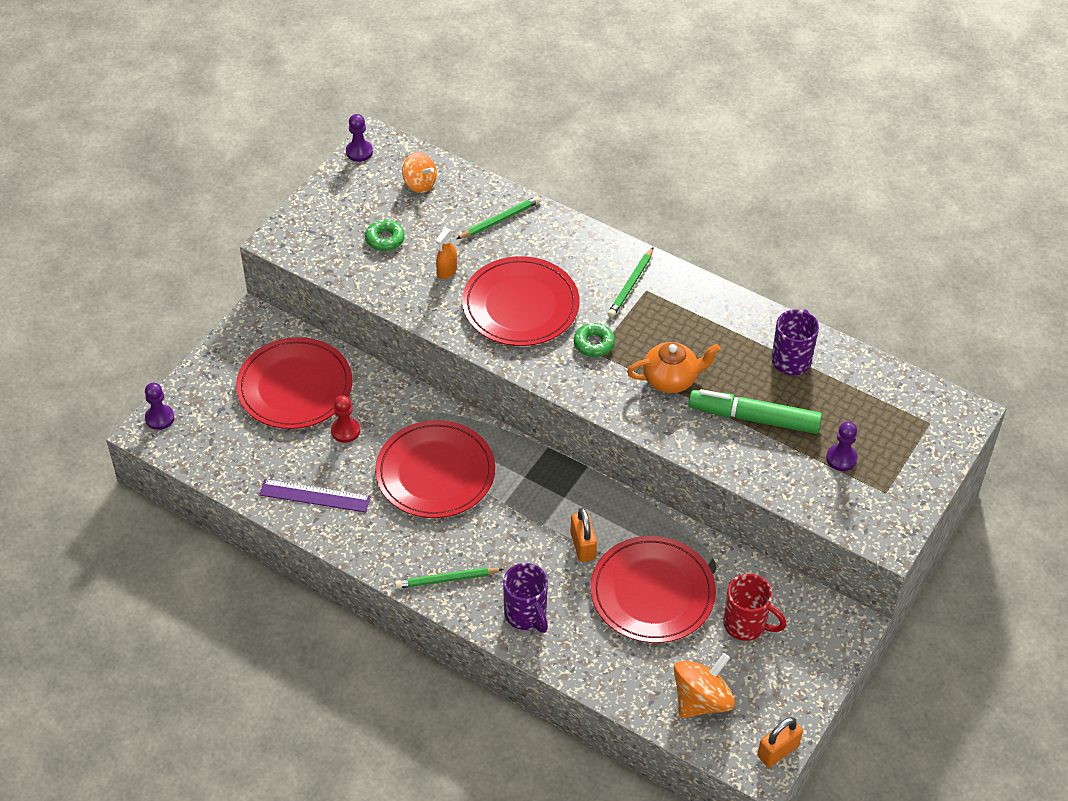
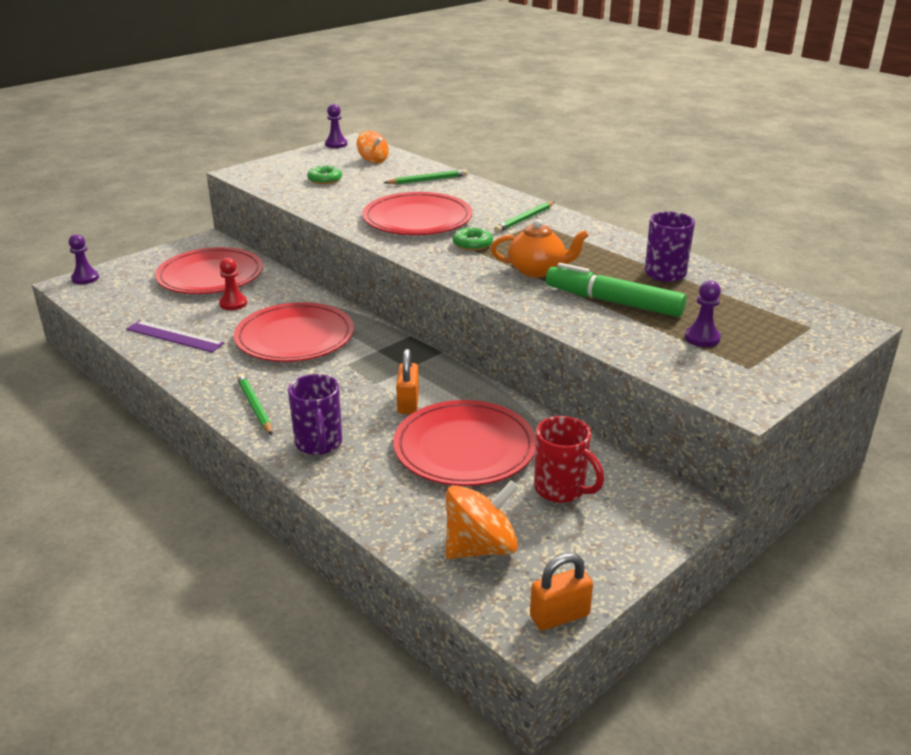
camera: 15 degrees right, 20 degrees down
green pencil [395,567,503,589] -> green pencil turned 60 degrees clockwise [237,373,272,435]
orange spray bottle [435,228,457,279] -> none

